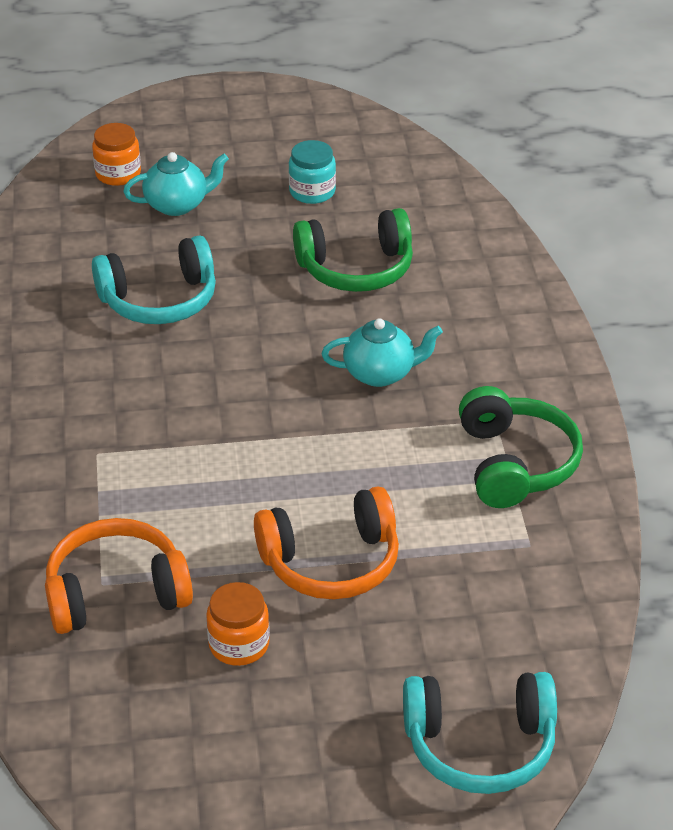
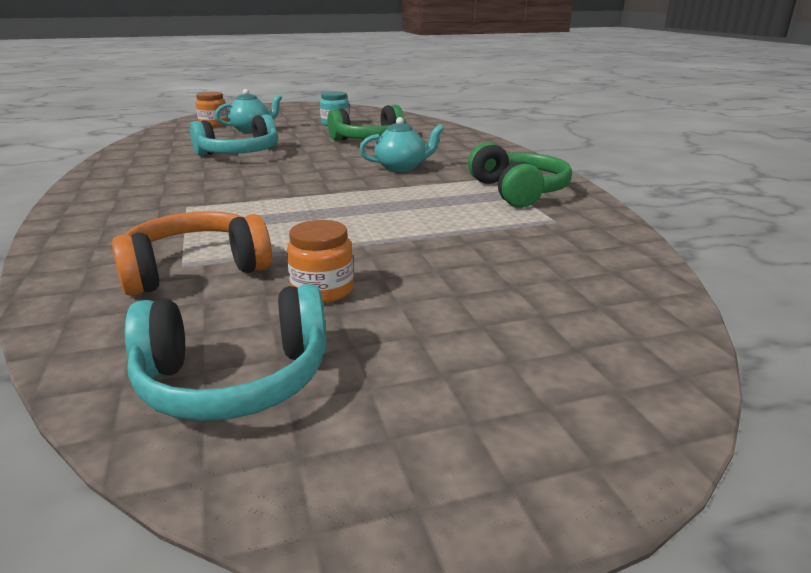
camera: 10 degrees left, 15 degrees down
orange headphones [254,486,399,599] -> none
turquoise headphones [403,672,557,794] -> turquoise headphones moved to [125,284,327,421]

